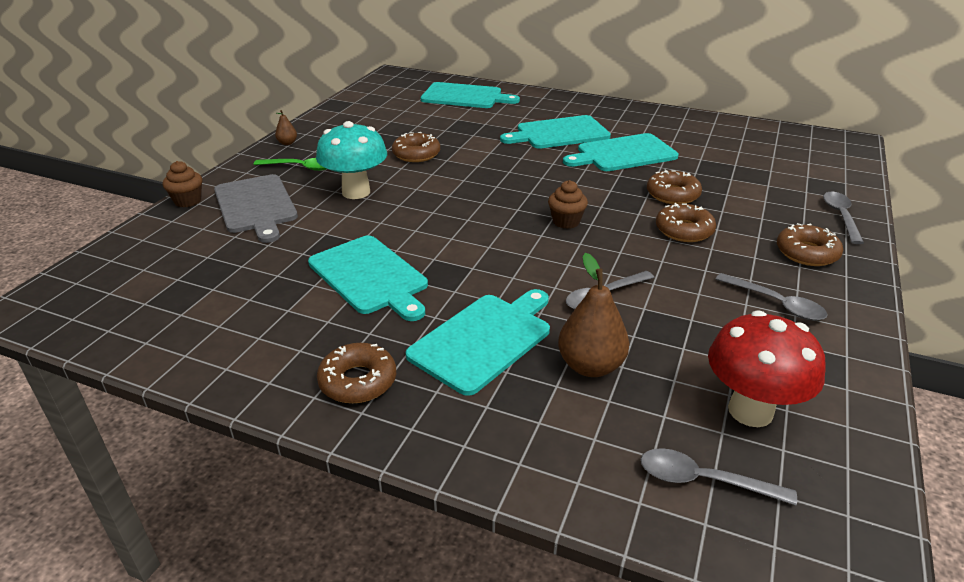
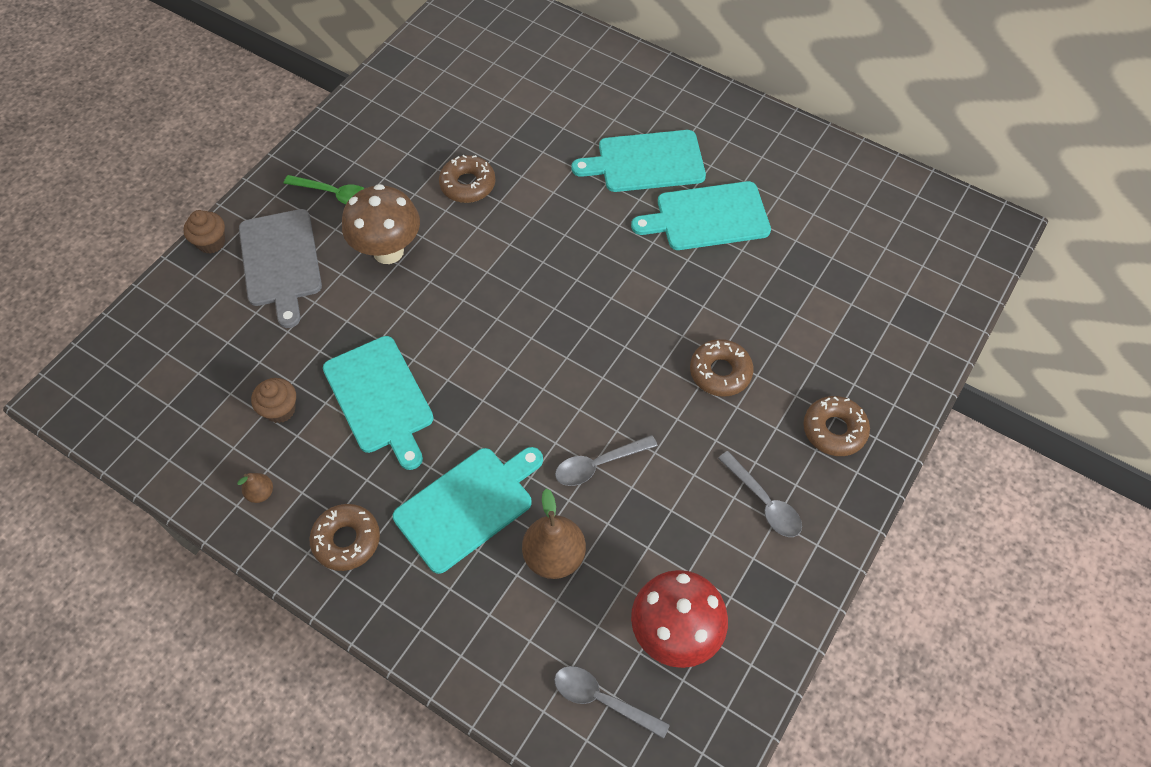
camera: 10 degrees right, 25 degrees up
brown pear [275,110,297,145] -> brown pear moved to [237,473,273,503]
turquoise mushroom [316,121,387,199] -> brown mushroom [342,184,420,264]
turquoise cutting board [420,82,520,108] -> none
brown cupcake [548,180,588,229] -> brown cupcake moved to [251,378,296,423]
brown donut [647,170,702,204] -> none
grey spoon [823,192,864,244] -> none

